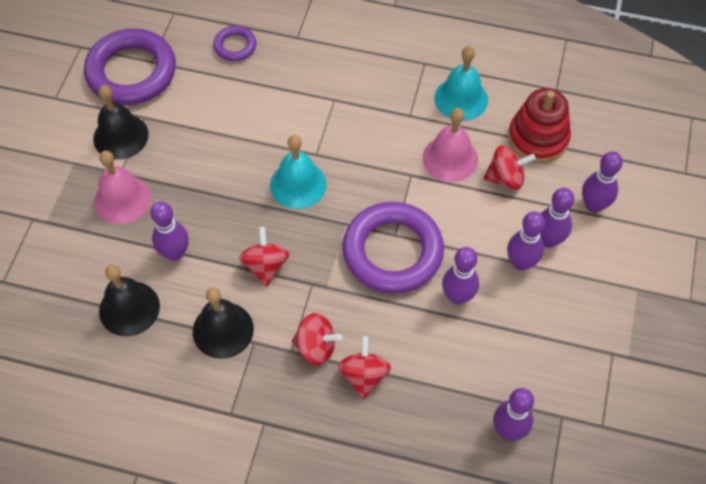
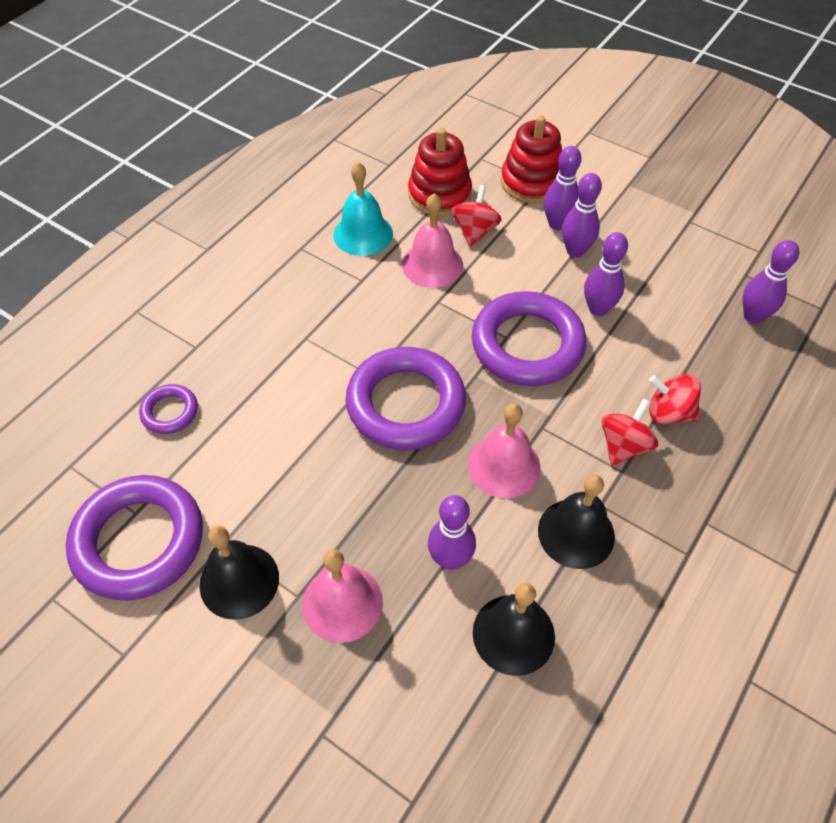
camera: 70 degrees left, 5 degrees down
red spinning top [239,227,289,287] -> pink bell [468,403,541,498]
turquoise bell [270,135,326,209] -> purple ring [346,347,466,450]
purple bowling pin [582,151,623,213] -> red stacking toy [501,115,562,203]

